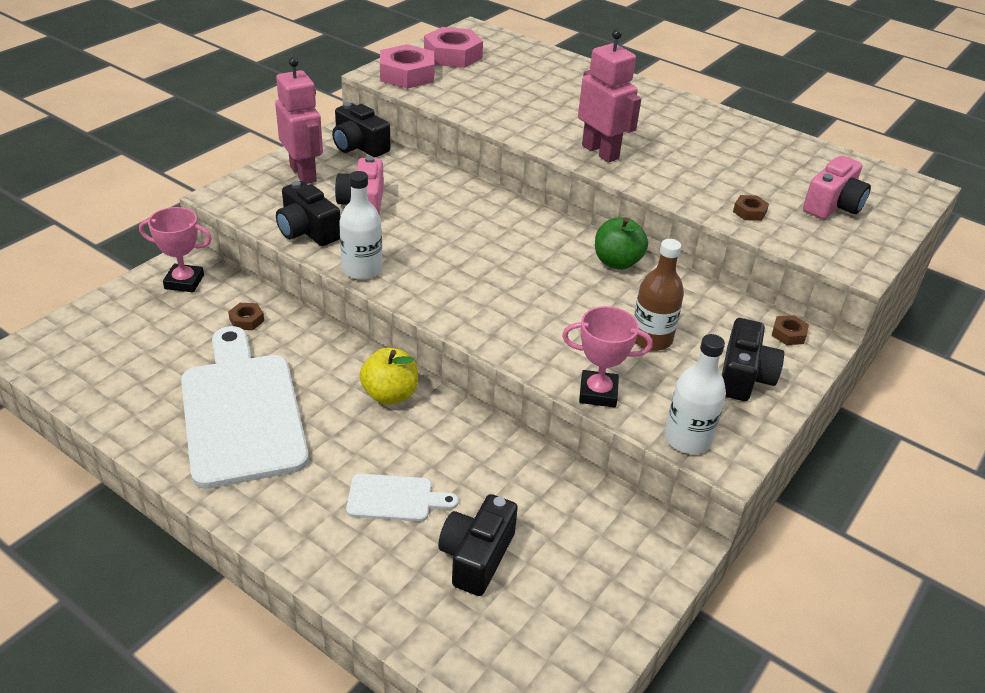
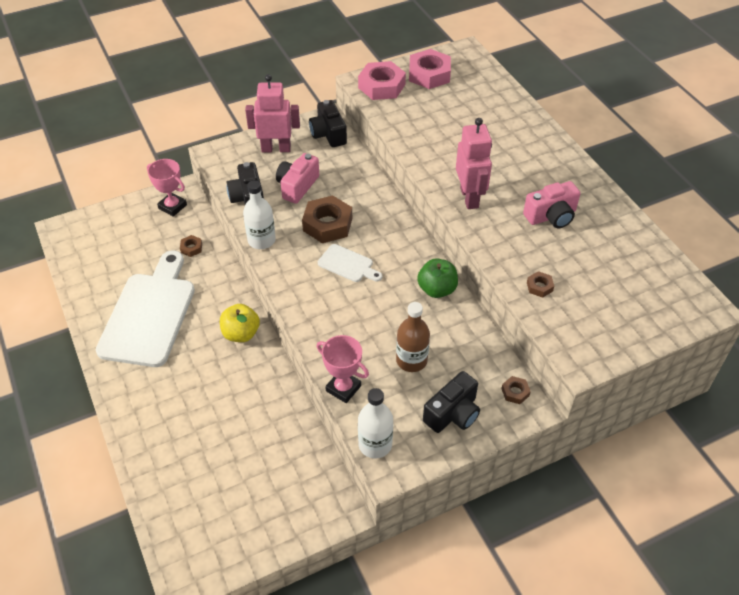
camera: 30 degrees right, 10 degrees up
pink robot [275,57,323,184] -> pink robot turned 90 degrees counterclockwise [245,74,300,152]
white cutting board [346,474,459,522] -> white cutting board moved to [318,244,382,282]
black camera [438,494,518,596] -> none
pink camera [803,156,871,219] -> pink camera moved to [523,181,581,228]
none -> brown nut [302,195,352,243]

